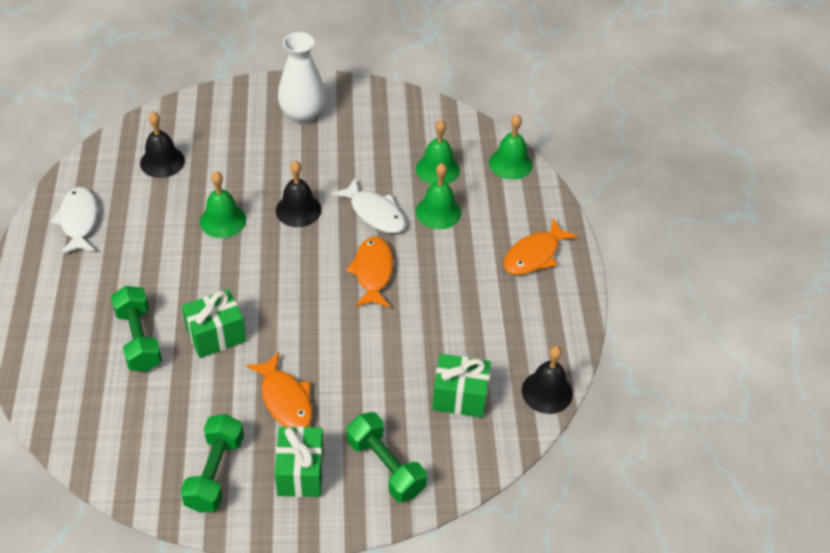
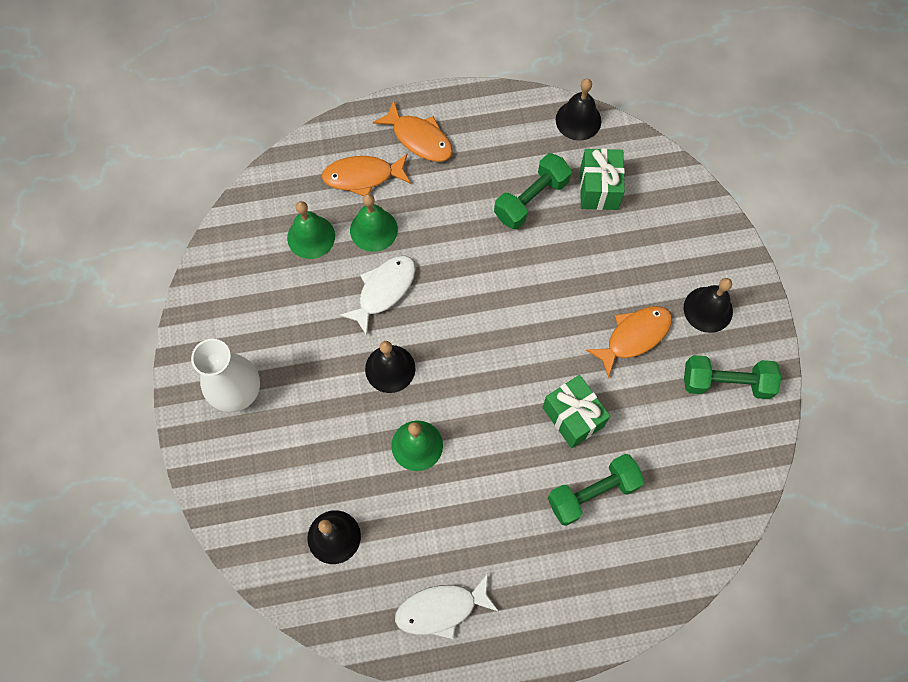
camera: 95 degrees left, 20 degrees up
green gift [275,426,324,497] -> black bell [684,278,733,333]
orange fish [346,236,393,307] -> orange fish moved to [322,154,411,196]
green dumbbell [347,412,427,503] -> green dumbbell moved to [494,153,572,229]
green bell [489,114,533,180] -> none

